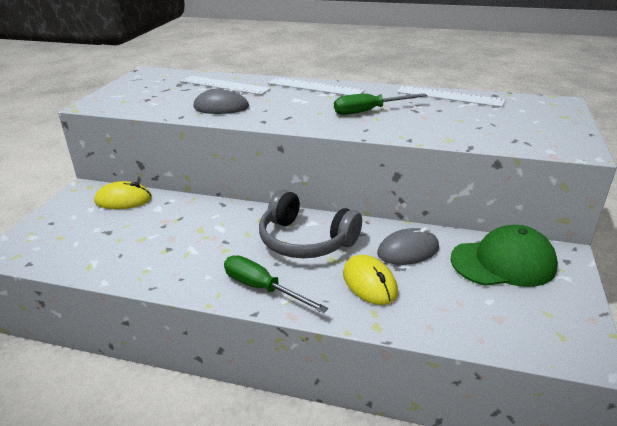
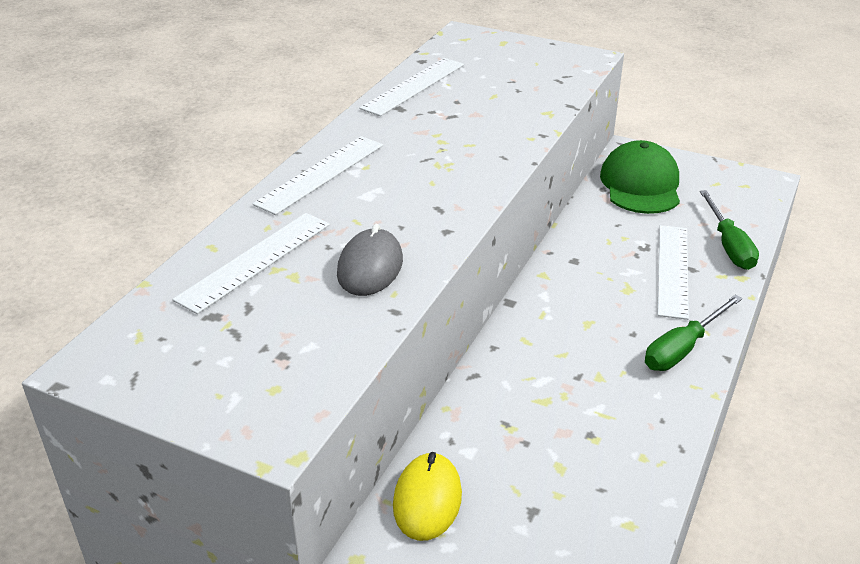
camera: 80 degrees left, 5 degrees up
grey headphones [259,190,362,259] -> none
green screwdriver [334,93,427,115] -> green screwdriver moved to [700,190,759,270]
yellow mouse [343,255,398,305] -> white ruler [657,225,689,320]
grey mouse [377,227,439,265] -> none

